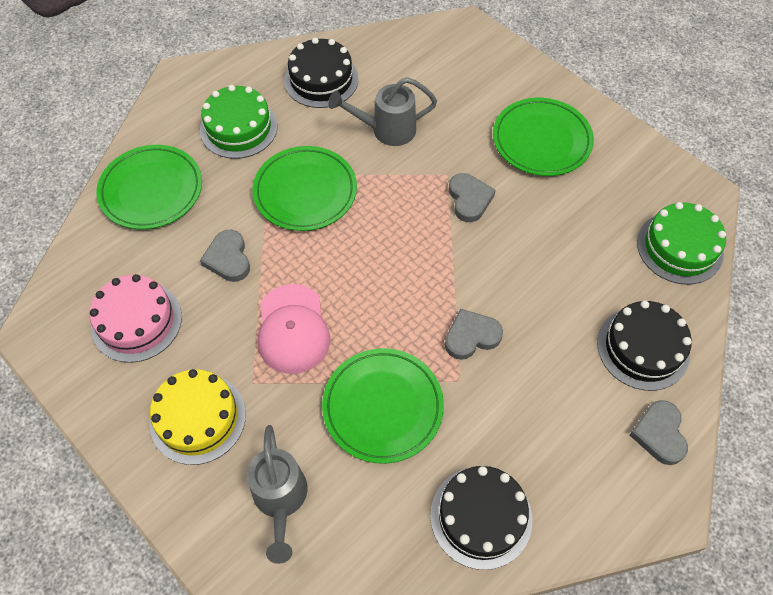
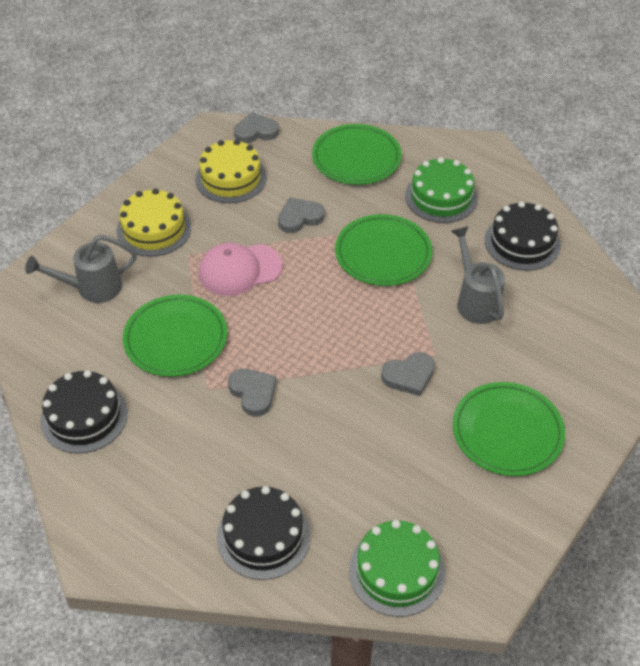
camera: 80 degrees right, 10 degrees down
pink cake [89,274,182,363] -> yellow cake [195,139,267,203]
grey heart [630,400,688,465] -> grey heart moved to [234,112,279,143]

